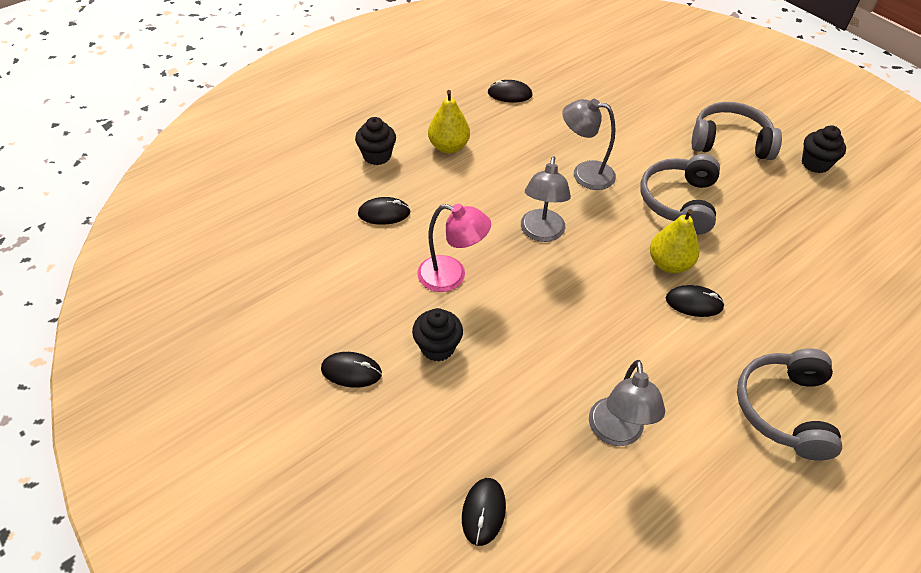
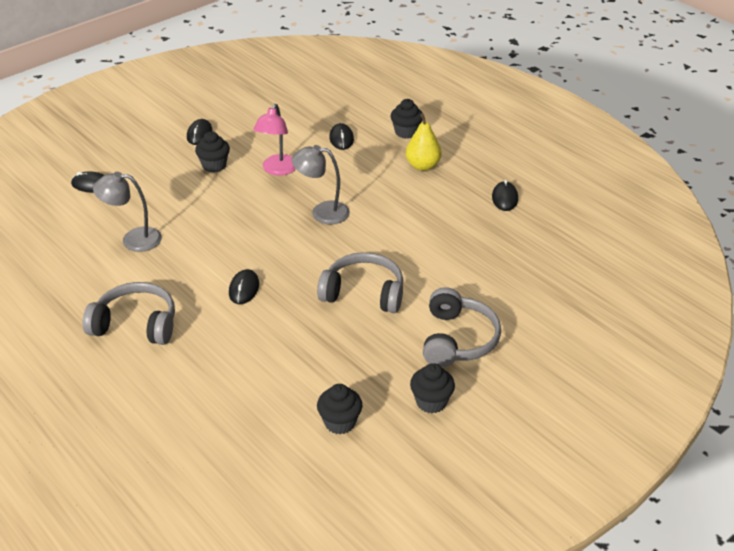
camera: 90 degrees right, 10 degrees down
grey lamp [562,99,616,190] -> none
yellow pear [650,209,700,273] -> none
none -> black cupcake [317,384,362,434]

